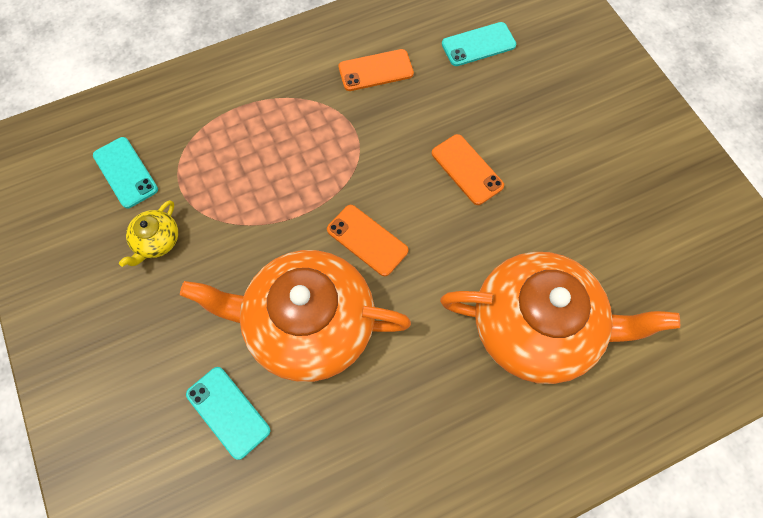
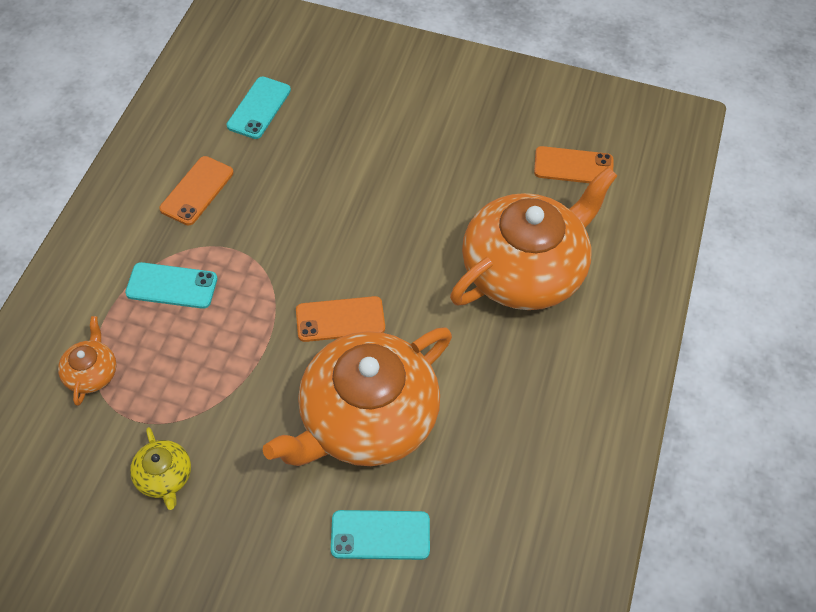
camera: 50 degrees left, 10 degrees down
turquoise phone [93,137,158,208] -> turquoise phone moved to [125,262,217,309]
orange phone [432,134,504,205] -> orange phone moved to [534,146,613,183]
none -> orange teapot [58,316,116,406]

